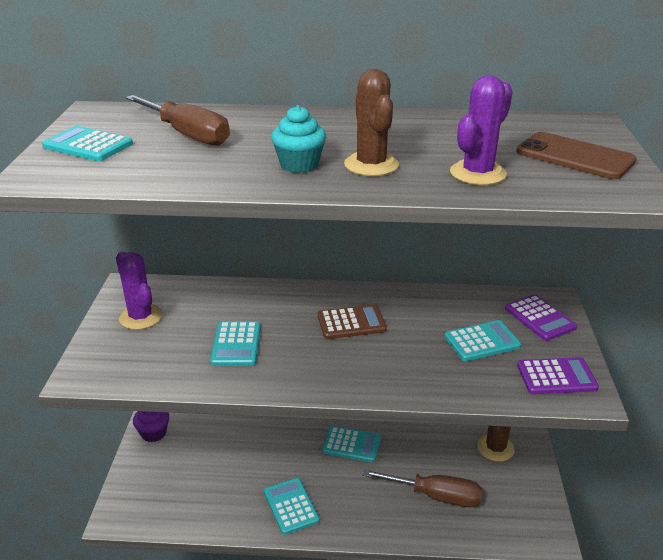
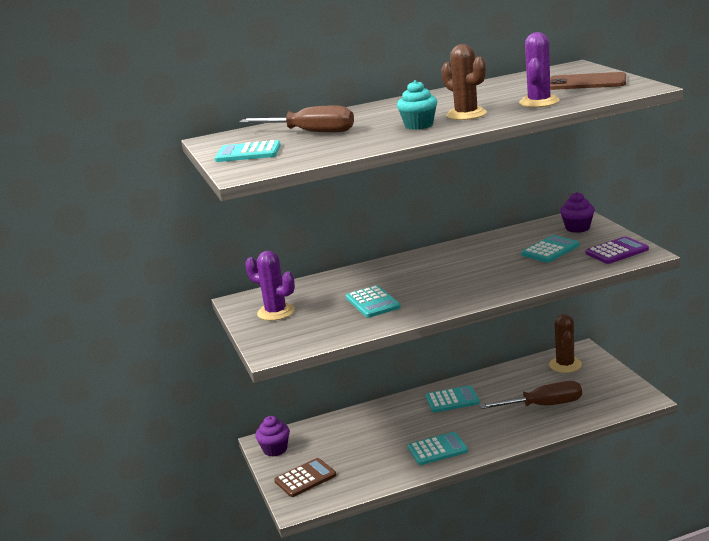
camera: 20 degrees left, 10 degrees down
turquoise calculator [264,478,319,535] -> turquoise calculator turned 120 degrees clockwise [408,432,468,465]
brown calculator [318,304,387,339] -> brown calculator moved to [274,458,336,497]
purple calculator [505,294,577,341] -> purple cupcake [560,192,595,233]

